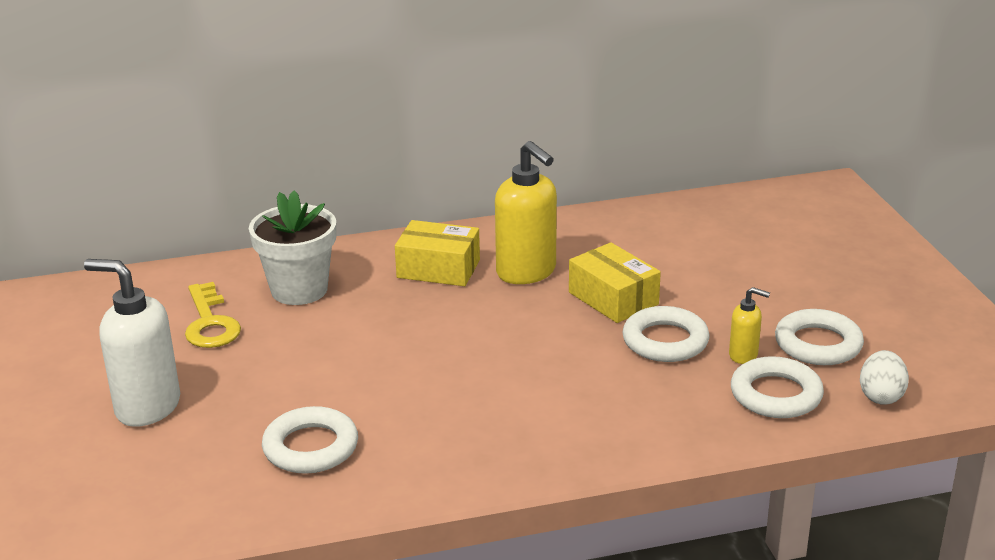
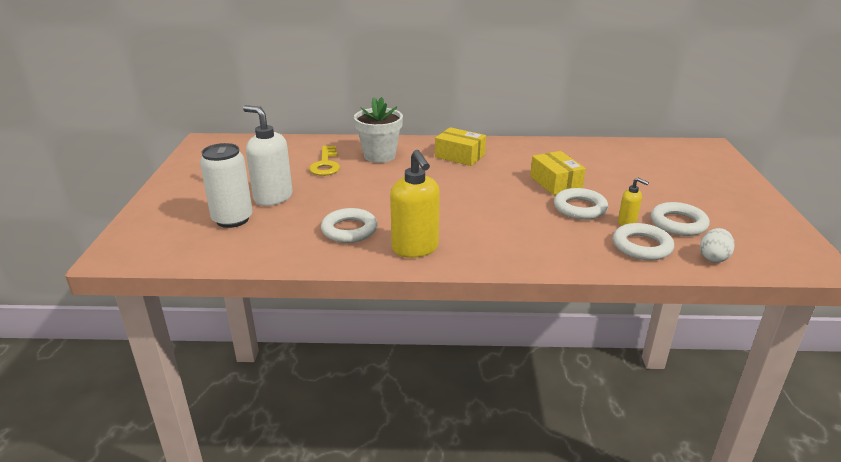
camera: 15 degrees right, 0 degrees up
yellow soap dispenser [495,141,557,284] -> yellow soap dispenser moved to [390,150,440,258]
none -> white can [200,143,253,228]

